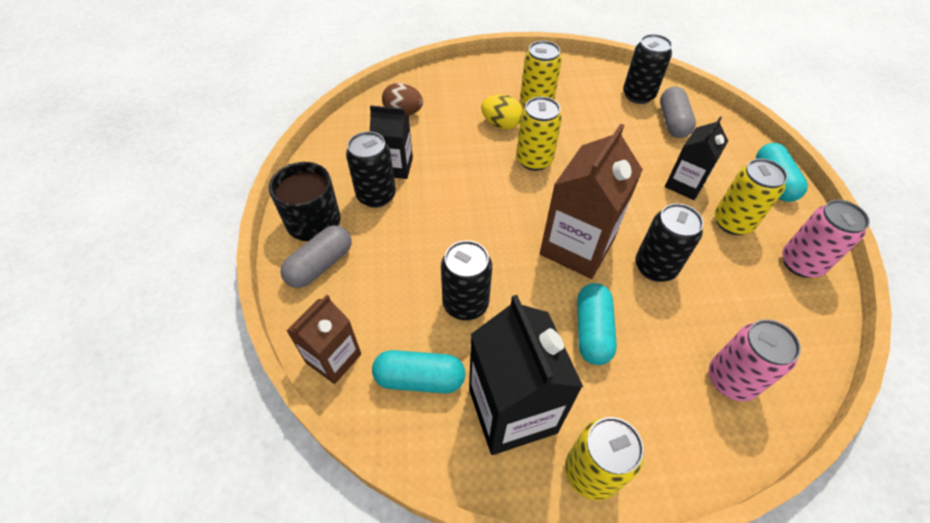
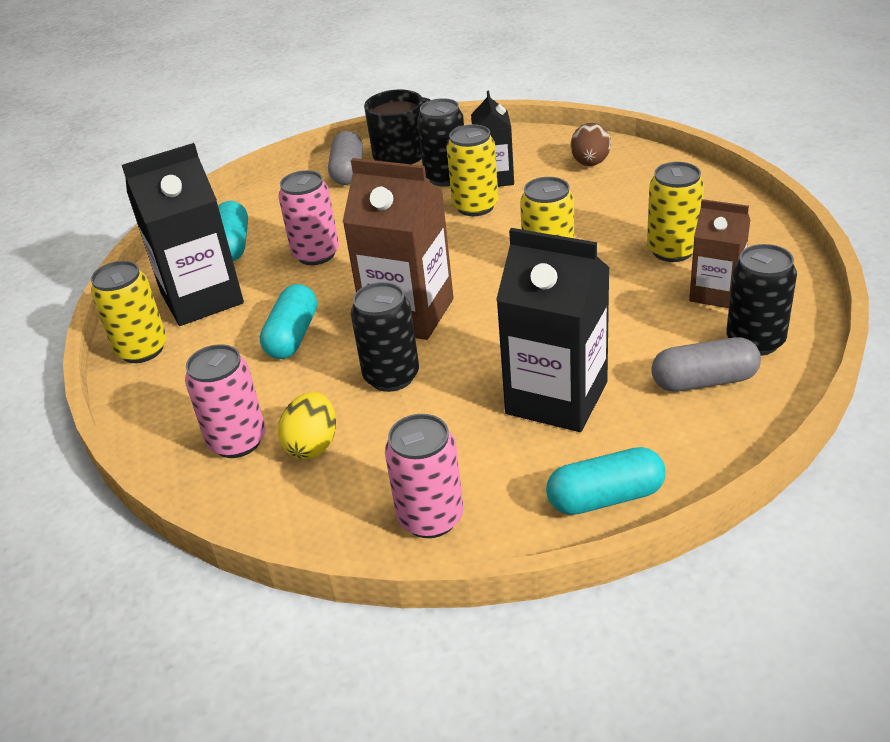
camera: 85 degrees right, 15 degrees down
grey capsule [280,225,351,288] -> grey capsule turned 60 degrees clockwise [328,131,363,185]
brown carton [286,295,361,384] -> brown carton moved to [689,199,750,308]
black can [441,240,492,320] -> pink can [278,170,339,265]
yellow egg [481,94,523,129] -> yellow egg moved to [278,392,336,459]
turquoise capsule [577,283,617,365] -> turquoise capsule turned 75 degrees counterclockwise [260,284,317,359]
black carton [665,117,728,200] -> black carton [496,228,610,432], size x1.66
yellow can [715,158,788,235] -> yellow can moved to [447,124,498,216]

